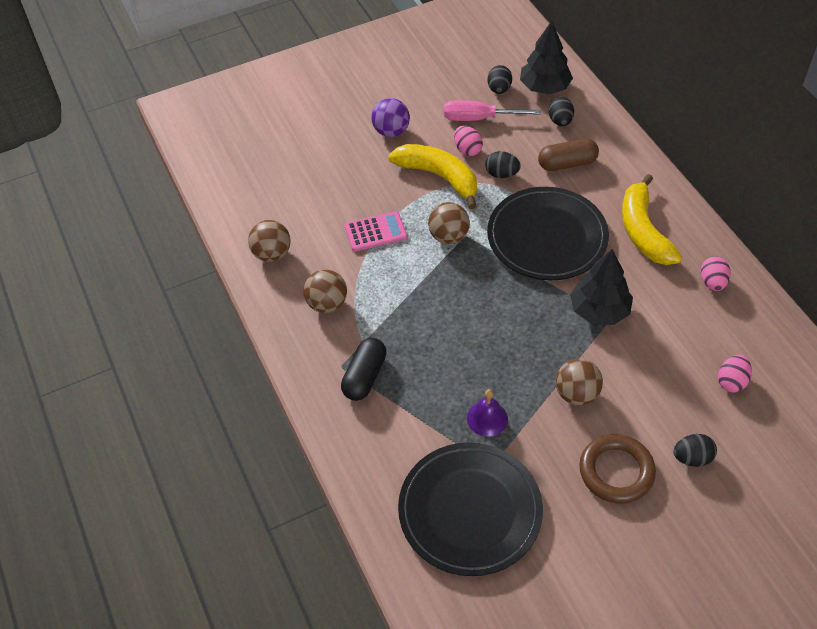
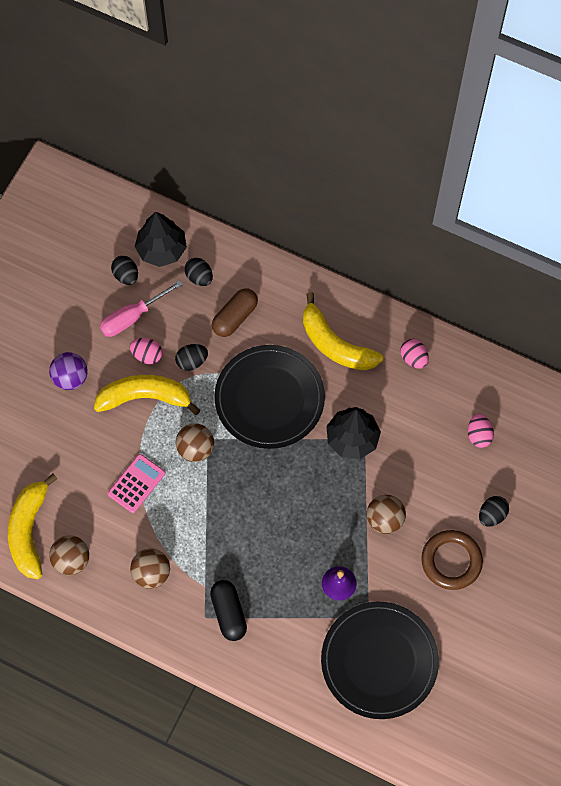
camera: 40 degrees left, 15 degrees up
none -> yellow banana [8,474,58,579]

